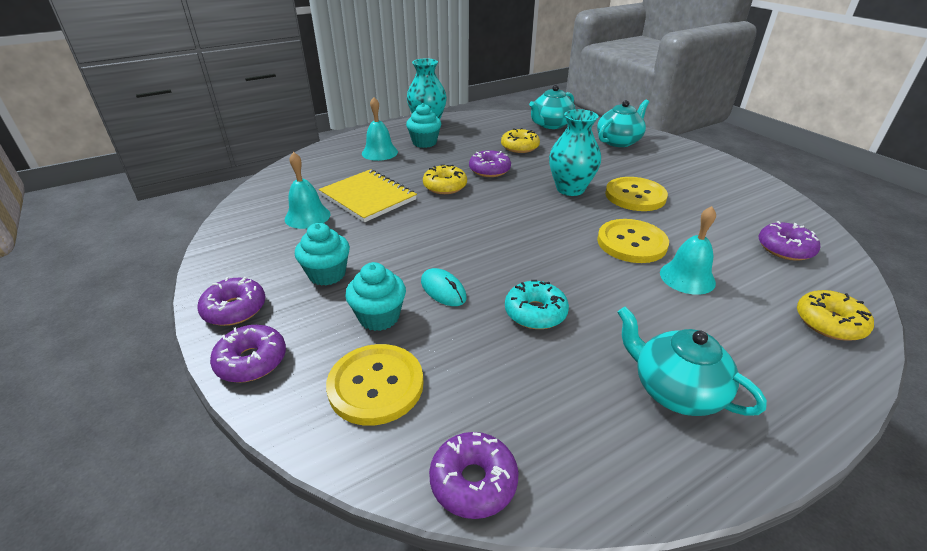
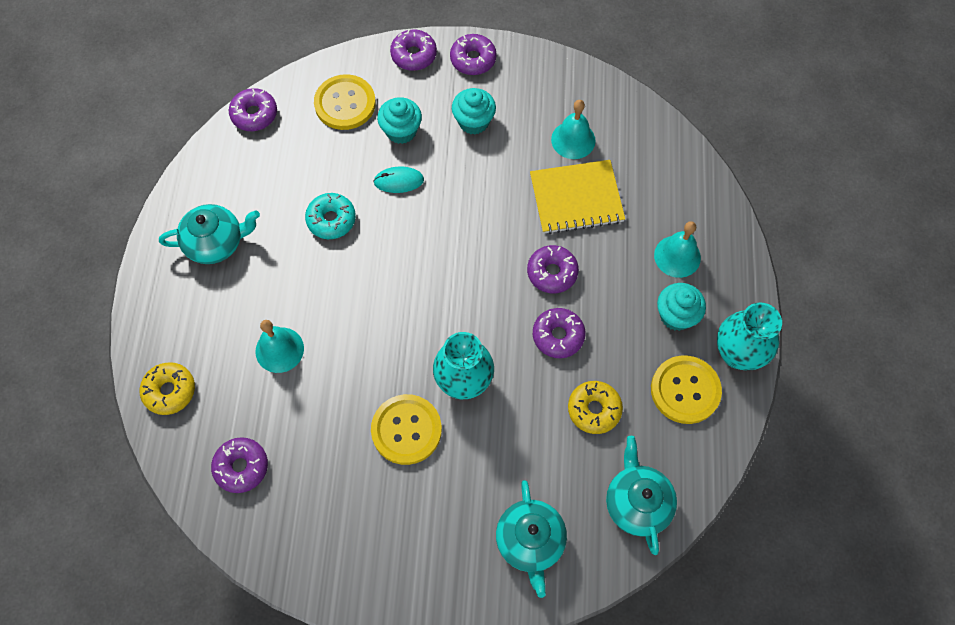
camera: 125 degrees right, 30 degrees up
yellow donut [423,164,467,194] -> purple donut [527,245,579,294]
yellow button [597,219,669,263] -> yellow button moved to [651,355,722,424]

